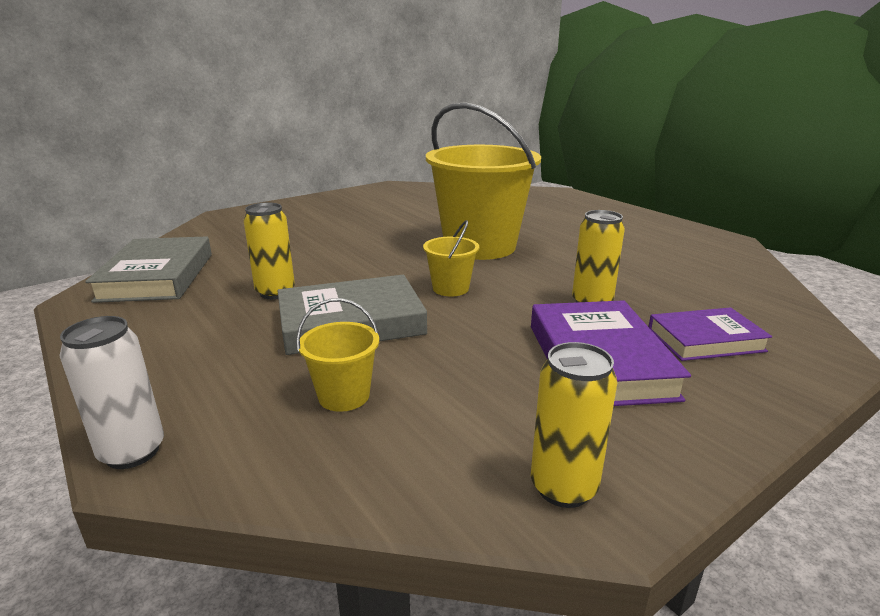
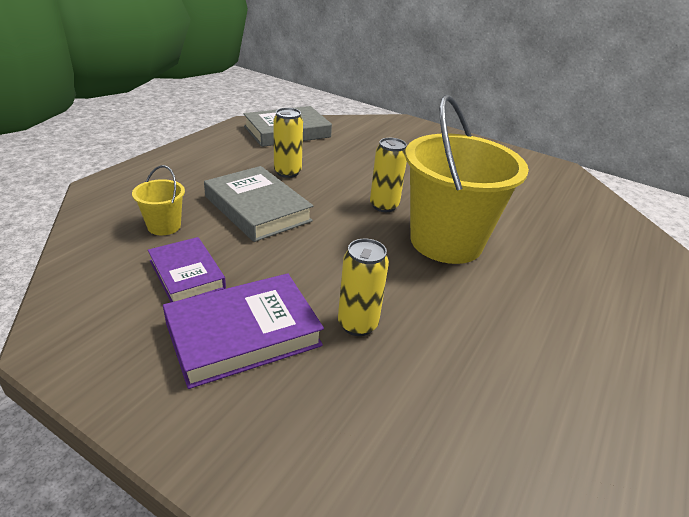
camera: 65 degrees right, 10 degrees up
white can [59,316,164,469] -> none
yellow bucket [423,220,479,296] -> none
yellow can [531,342,617,508] -> yellow can moved to [370,138,407,212]
purple book [648,307,772,361] -> purple book moved to [148,237,226,302]

